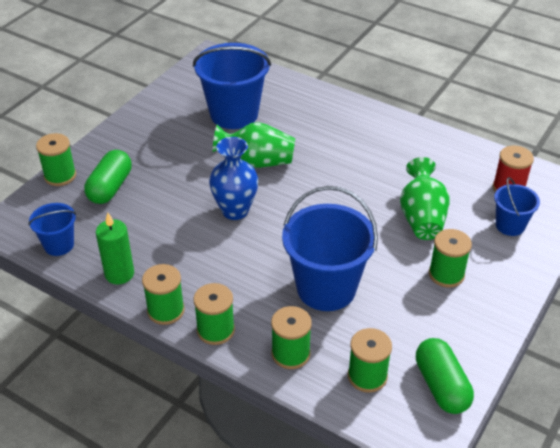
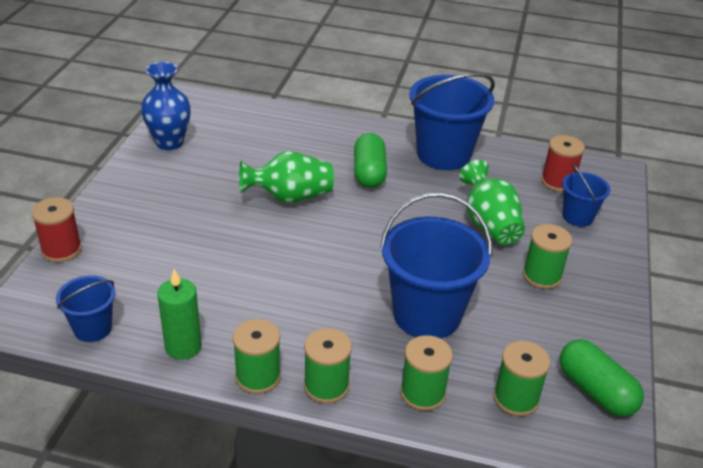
camera: 20 degrees left, 5 degrees down
green spool [36,133,76,186] -> red spool [31,197,82,262]
green capsule [84,150,132,204] -> green capsule moved to [354,133,387,188]
blue bucket [193,43,271,129] -> blue bucket moved to [409,73,495,170]
blue vase [209,137,258,220] -> blue vase moved to [141,62,191,150]

